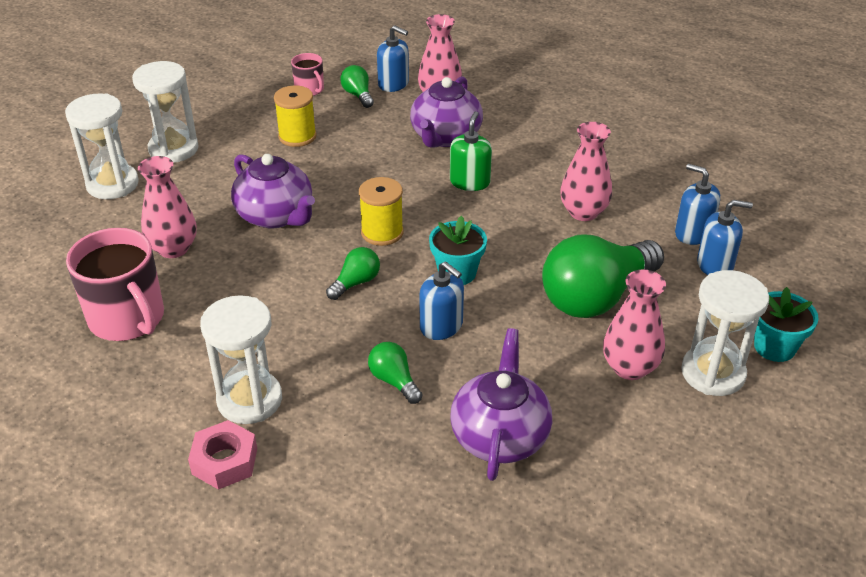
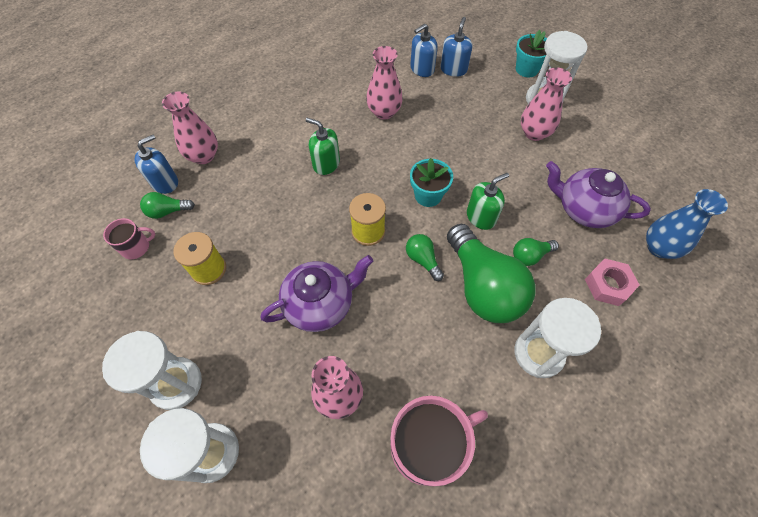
camera: 75 degrees left, 20 degrees up
pink nut [188,420,257,490] -> pink nut moved to [585,258,640,306]
purple teapot [410,76,483,148] -> none
blue soap dispenser [419,261,464,340] -> green soap dispenser [467,173,509,230]
green light bulb [542,234,664,318] -> green light bulb moved to [447,224,535,323]
none -> blue vase [646,189,728,259]

